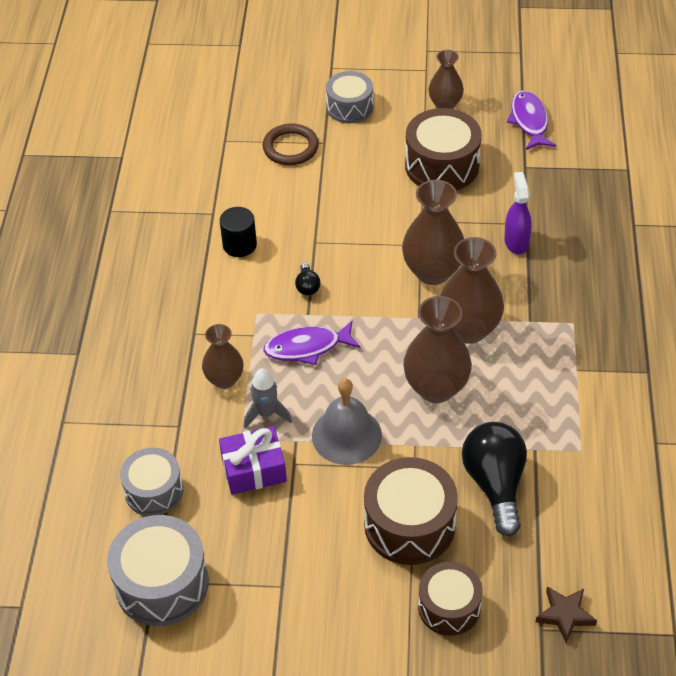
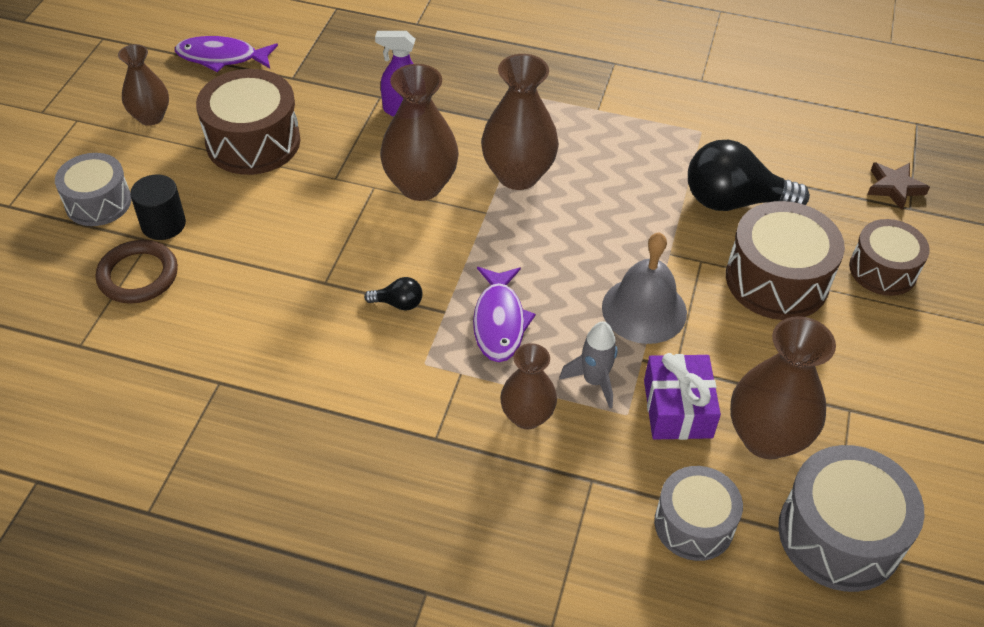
camera: 80 degrees left, 0 degrees up
black cylinder [220,207,257,257] -> black cylinder moved to [130,174,186,240]
brown vase [403,296,472,403] -> brown vase moved to [730,316,836,460]

